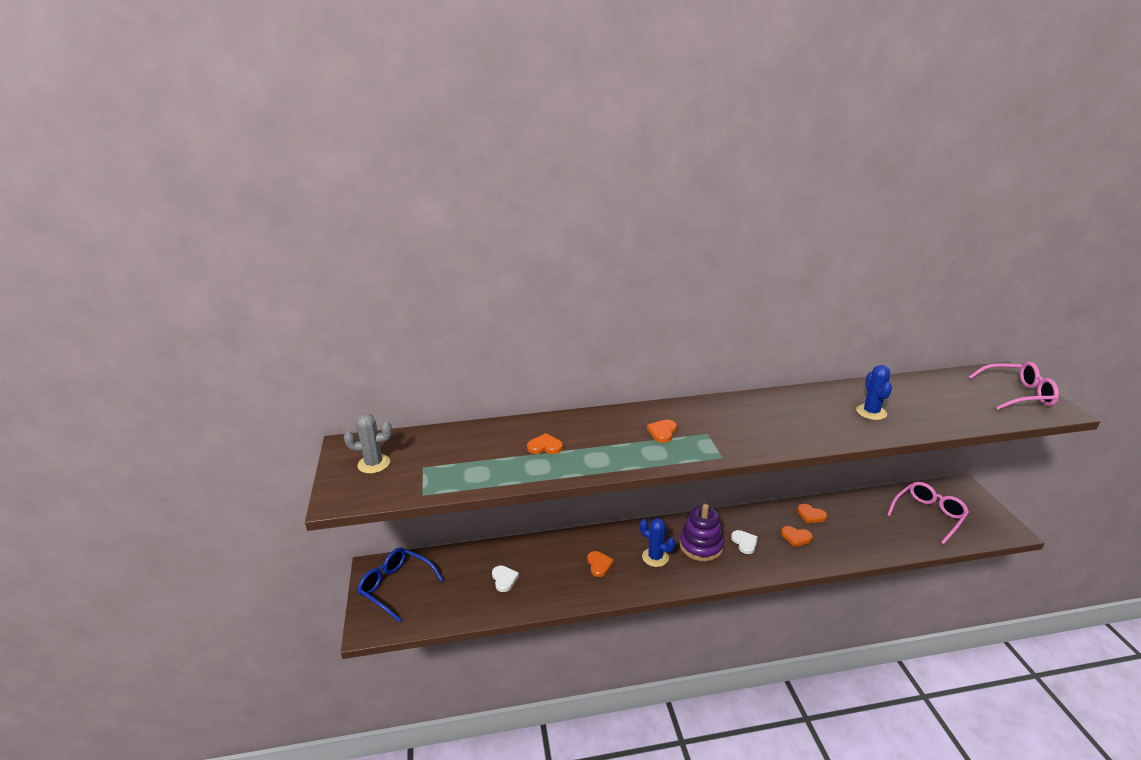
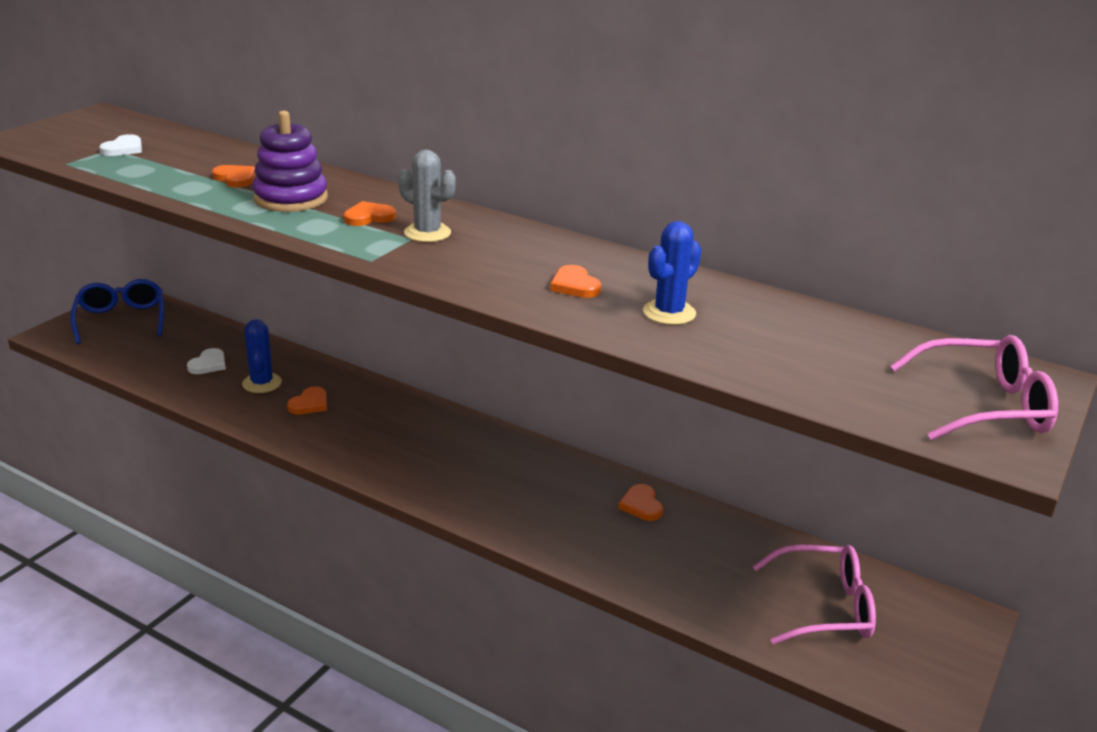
camera: 40 degrees right, 0 degrees up
grey cactus [344,414,392,474] -> grey cactus moved to [398,150,456,242]
blue cactus [640,518,675,567] -> blue cactus moved to [242,319,282,393]
purple stacking toy [679,504,724,561] -> purple stacking toy moved to [252,111,328,212]
white heart [731,530,758,554] -> white heart moved to [99,134,142,156]
orange heart [781,526,813,547] -> orange heart moved to [550,265,601,298]
pink glasses [968,362,1059,410] -> pink glasses turned 45 degrees counterclockwise [890,335,1058,440]

